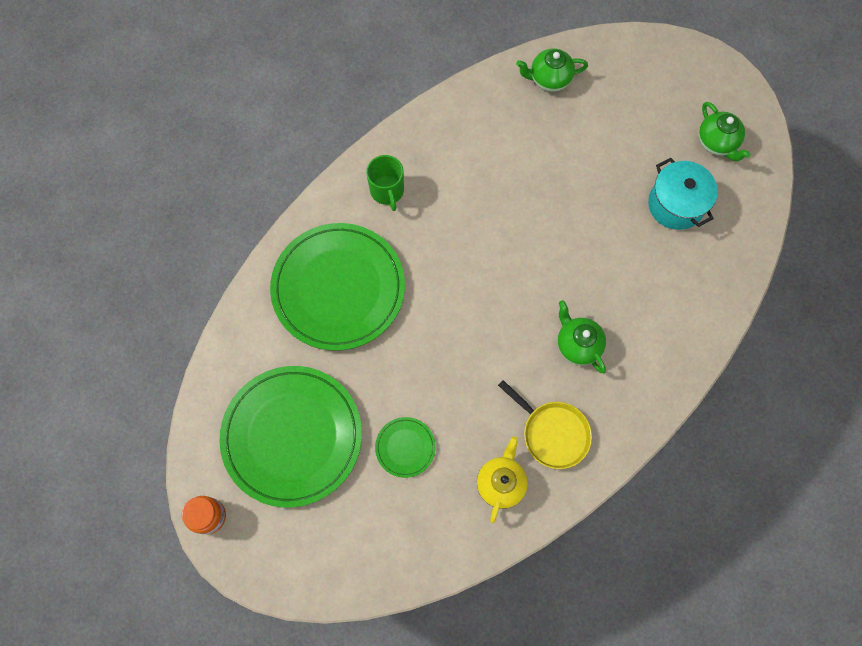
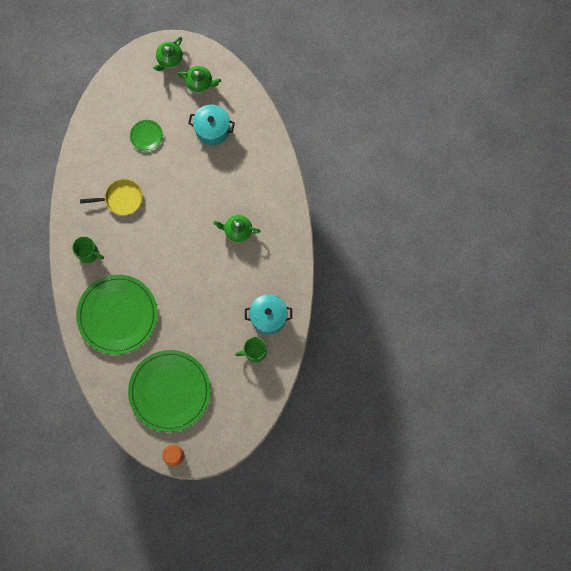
camera: 50 degrees left, 5 degrees up
green plate [375,417,436,478] -> green plate moved to [130,120,163,152]
yellow teapot [477,436,528,523] -> turquoise pot [245,294,292,334]
yellow pan [498,380,592,469] -> yellow pan moved to [80,179,143,215]
green teapot [516,48,588,92] -> green teapot moved to [153,37,183,71]
none -> green mug [235,337,267,363]

